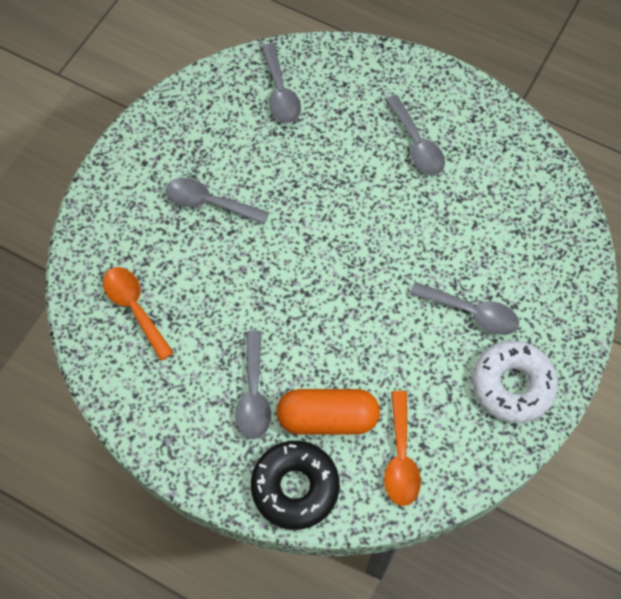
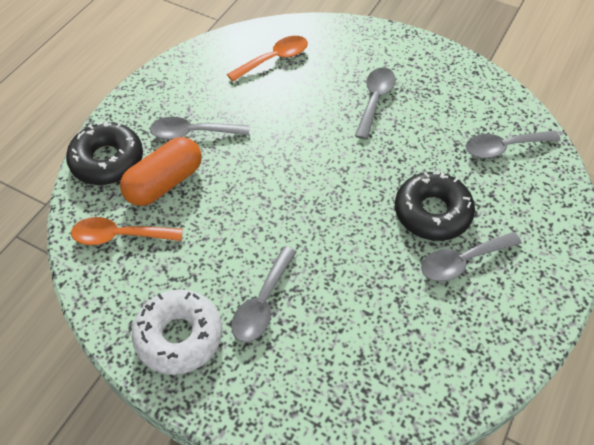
camera: 90 degrees right, 10 degrees down
orange capsule [276,389,380,435] -> orange capsule turned 45 degrees clockwise [120,137,202,206]
none -> black donut [395,172,475,241]

